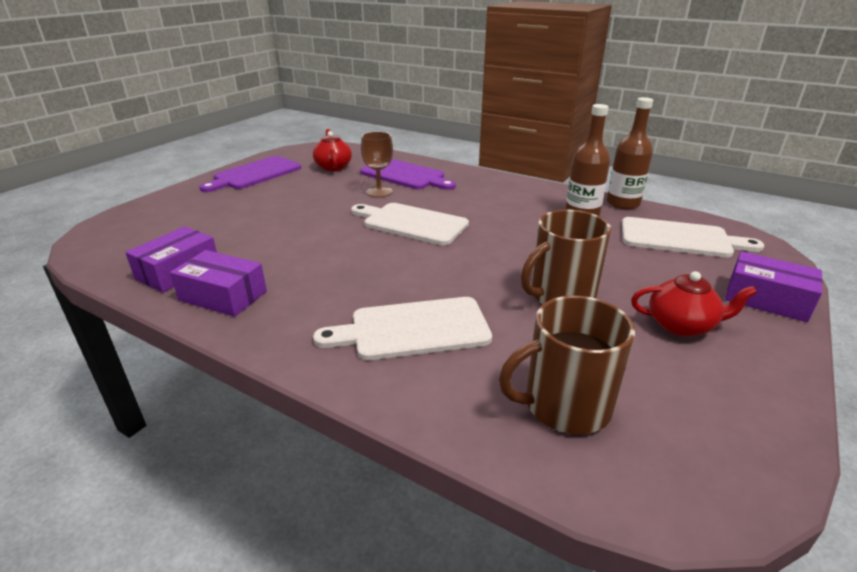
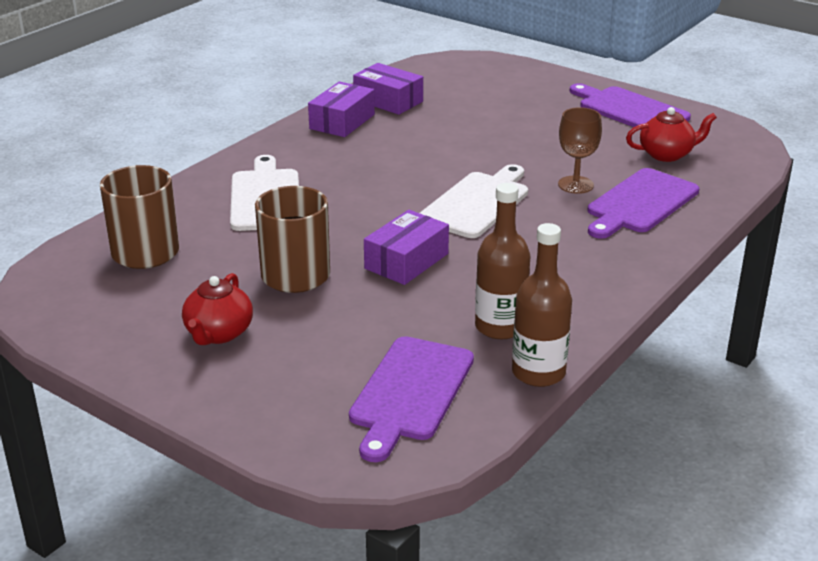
camera: 95 degrees right, 0 degrees up
white cutting board [622,217,764,257] -> purple cutting board [349,336,474,462]
purple box [725,251,823,322] -> purple box moved to [364,210,449,285]

